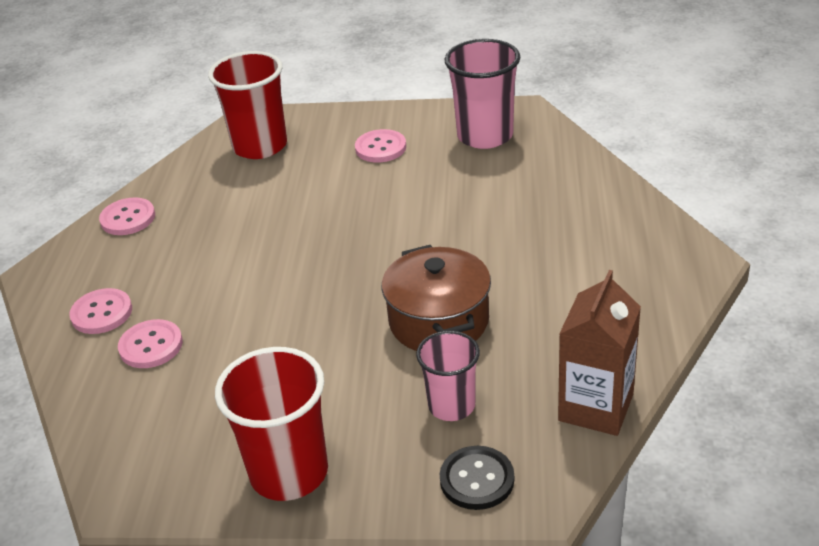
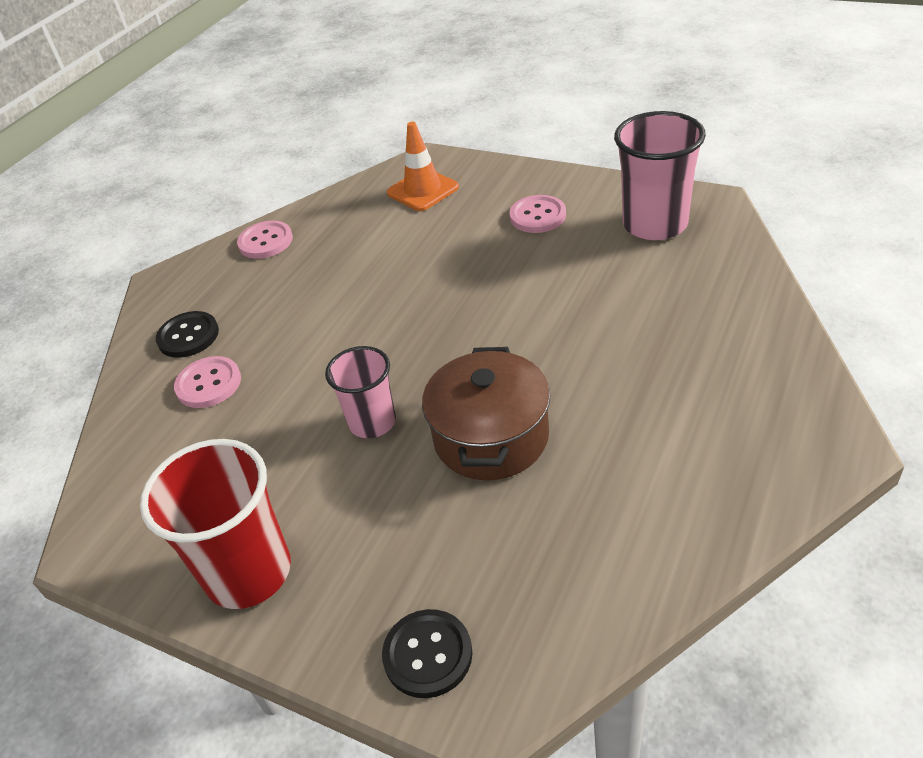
camera: 25 degrees right, 5 degrees up
pink button [69,288,132,334] -> black button [156,311,219,358]
red cup [208,51,287,159] -> orange traffic cone [387,122,459,211]
pink cup [416,331,480,421] -> pink cup moved to [325,346,396,438]
brown carton [558,270,641,436] -> none

